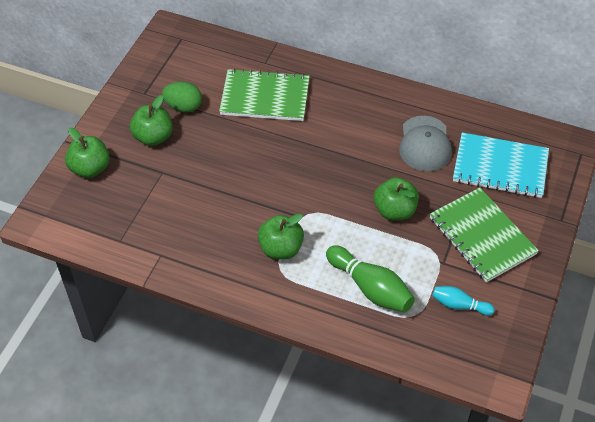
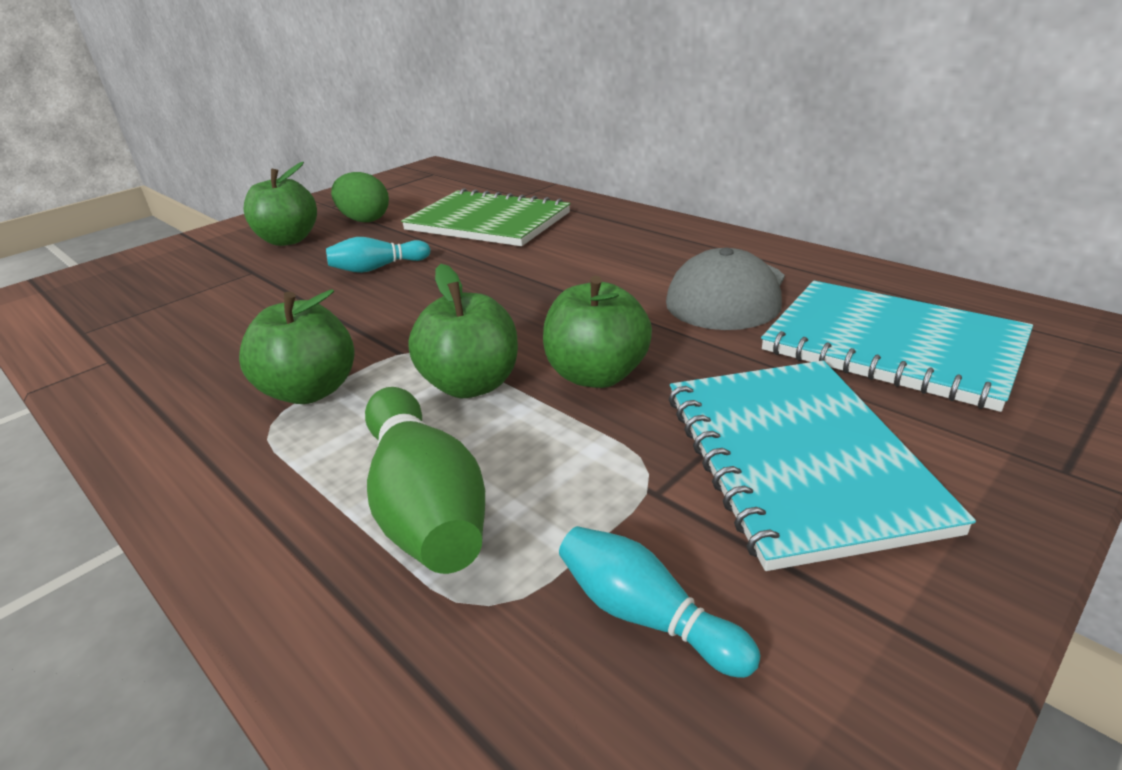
camera: 25 degrees right, 20 degrees down
green apple [65,128,110,178] -> green apple moved to [408,264,518,398]
green notebook [430,188,539,282] -> turquoise notebook [669,360,976,571]
none -> turquoise bowling pin [326,237,431,273]

